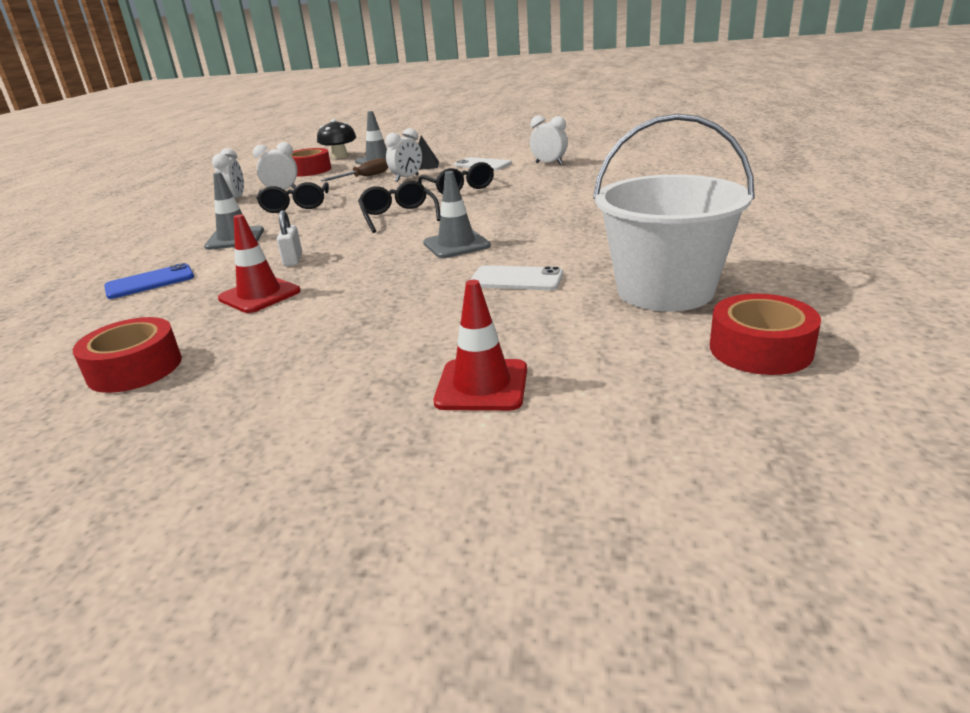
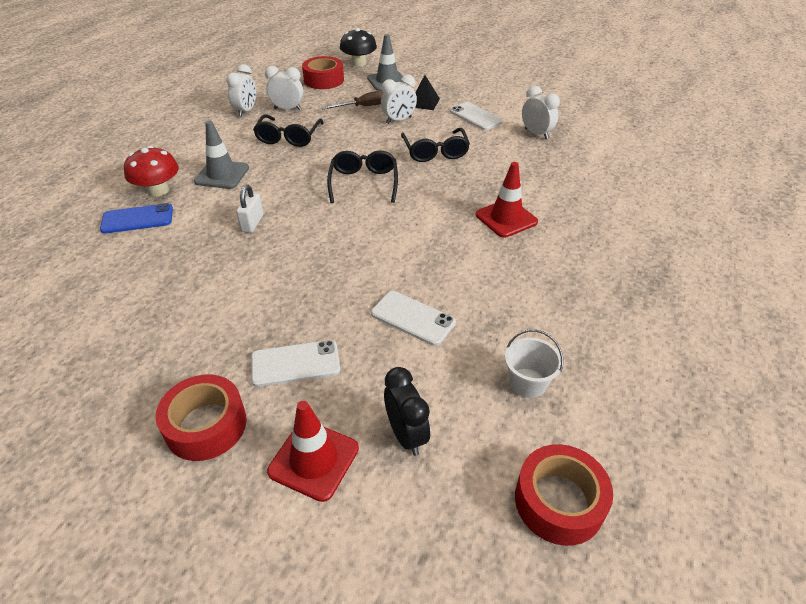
camera: 15 degrees right, 15 degrees up
red tape [73,317,182,393] -> red tape moved to [155,375,247,461]
red traffic cone [218,214,301,313] -> red traffic cone moved to [476,162,538,238]
grey traffic cone [423,171,491,258] -> none
white bucket [593,114,755,311] -> white bucket [505,330,563,398], size x0.42
none -> red mushroom [124,146,179,196]
none -> white phone [251,340,340,387]
none -> black clock [384,367,430,456]

